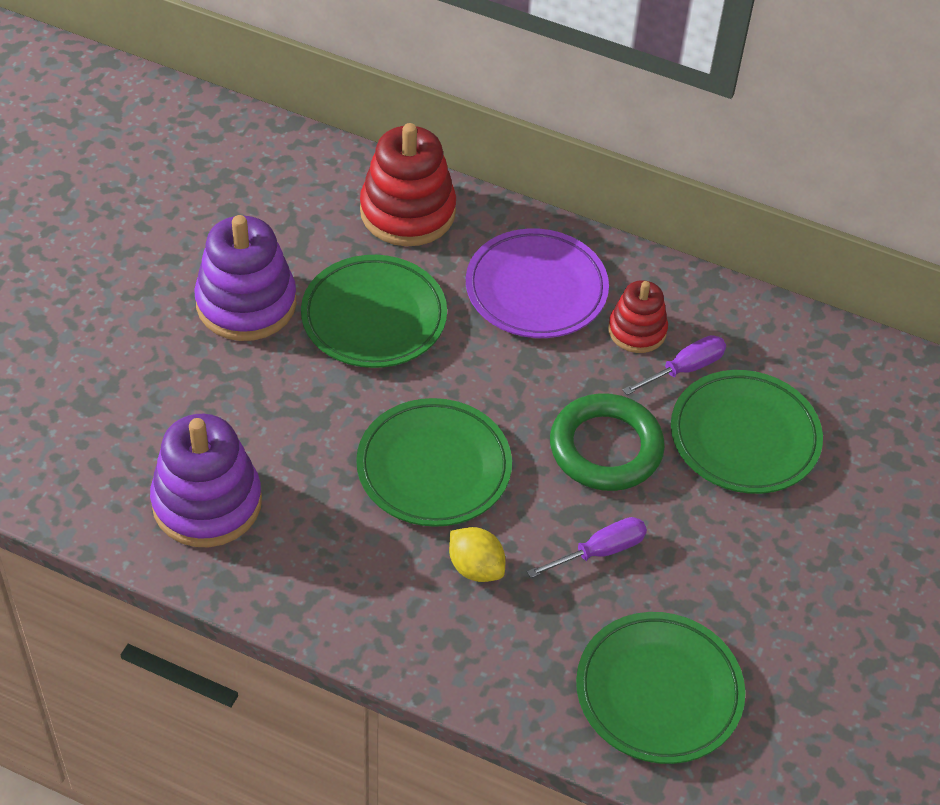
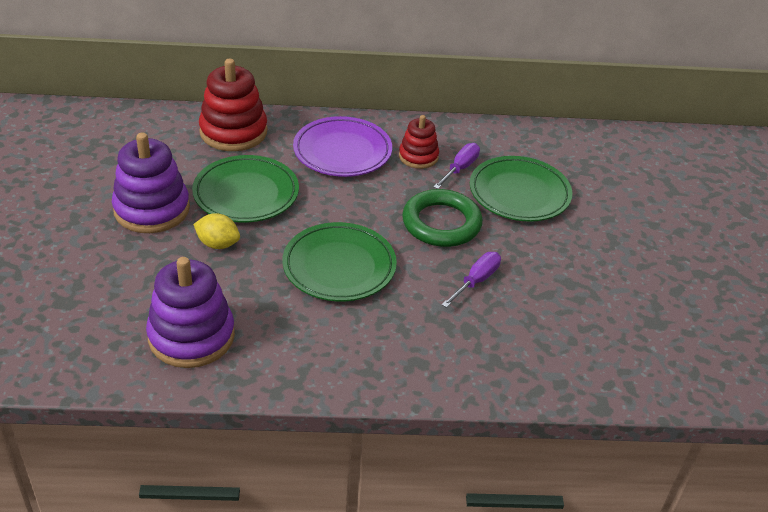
camera: 25 degrees left, 10 degrees down
yellow lemon [449,527,505,582] -> yellow lemon moved to [193,213,240,249]
green plate [576,612,745,764] -> none

